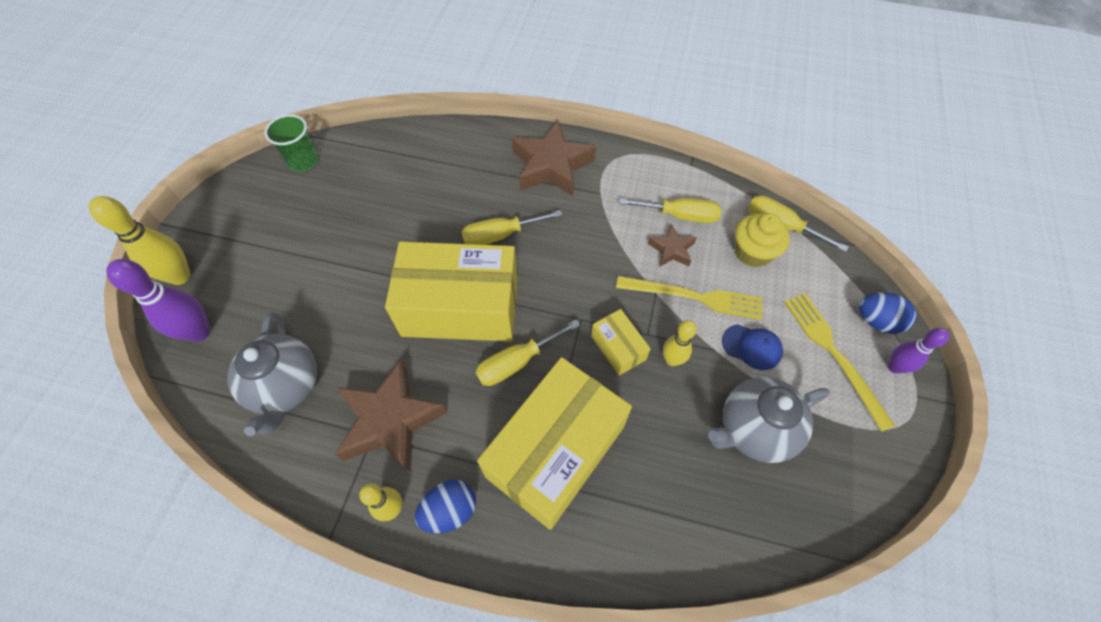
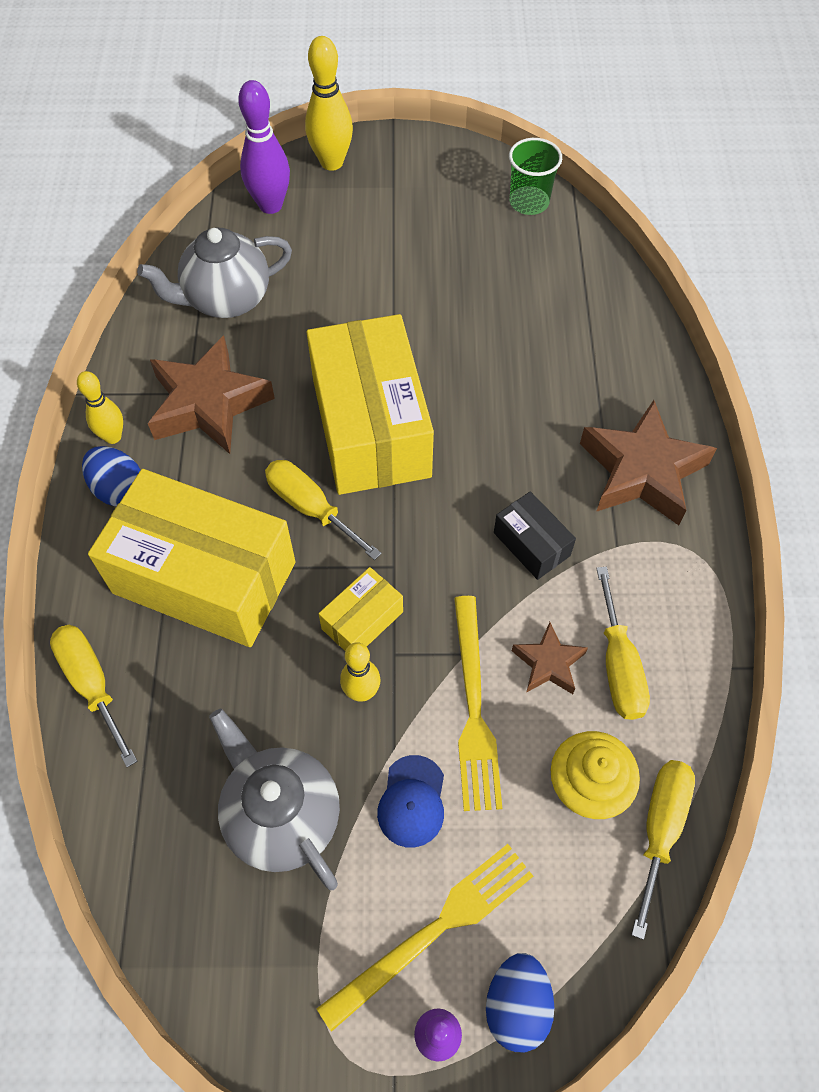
camera: 75 degrees right, 0 degrees up
yellow screwdriver [461,210,562,245] -> yellow screwdriver moved to [50,625,137,767]
none -> black box [494,491,576,580]

